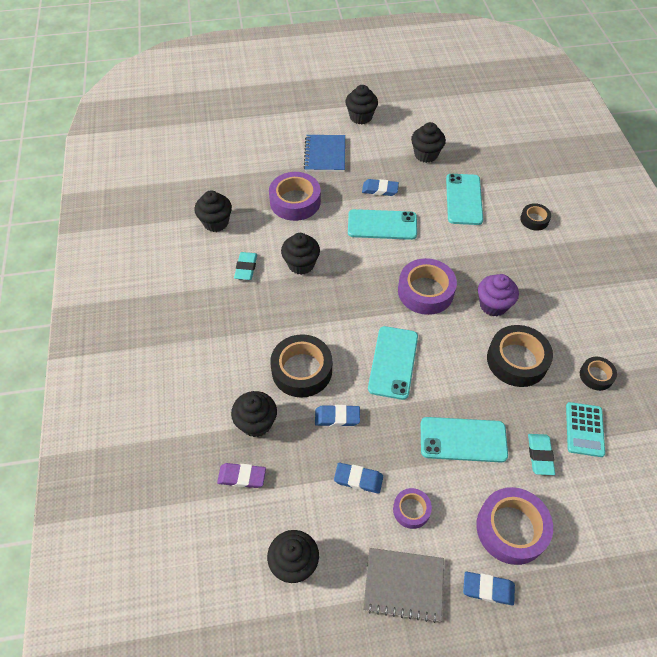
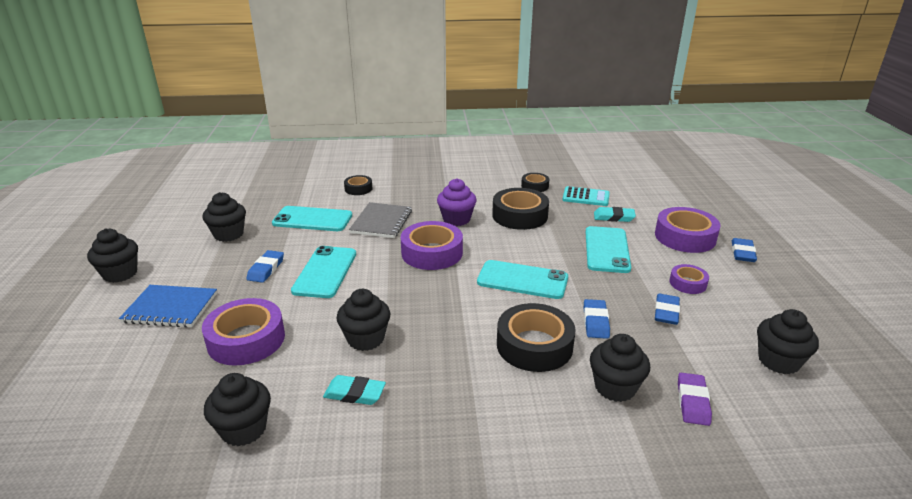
camera: 85 degrees left, 25 degrees down
grey notebook [363,548,444,623] -> grey notebook moved to [349,202,412,238]

